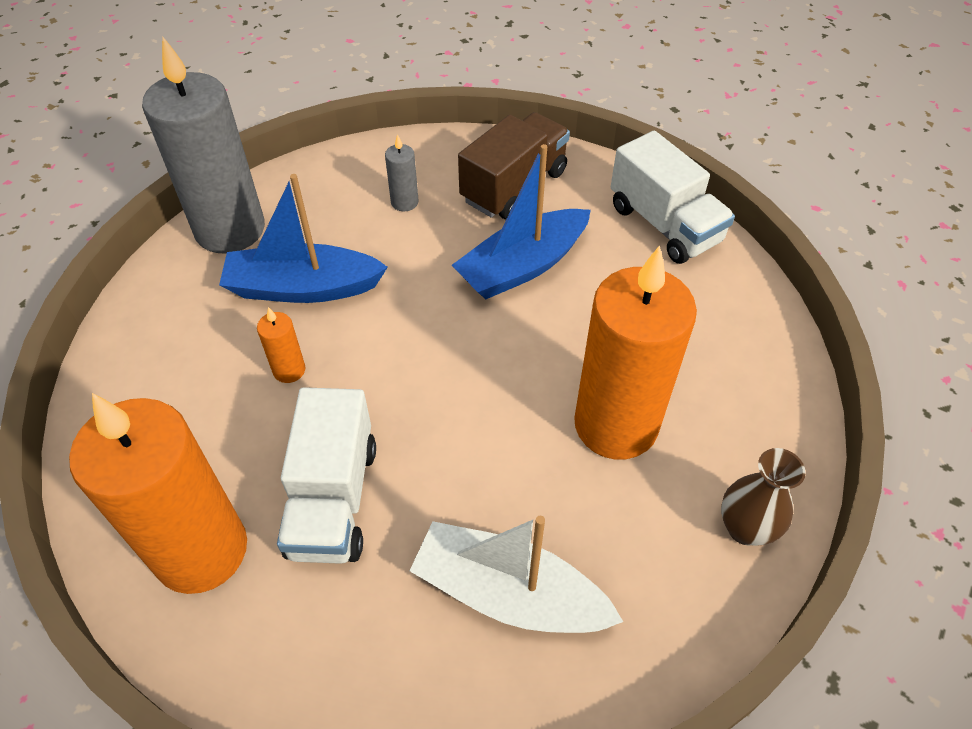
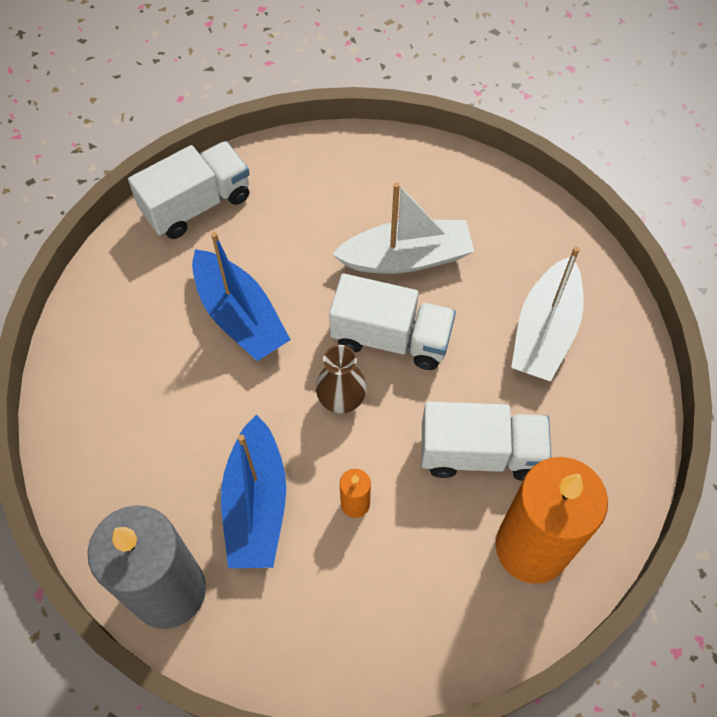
camera: 90 degrees left, 10 degrees up
grey candle [385,134,419,211] -> none
brown truck [458,112,570,219] -> none
orange candle [574,245,697,460] -> white boat [332,182,474,274]
brown vase [721,448,806,546] -> brown vase moved to [316,345,367,414]
none -> white truck [329,274,456,370]

